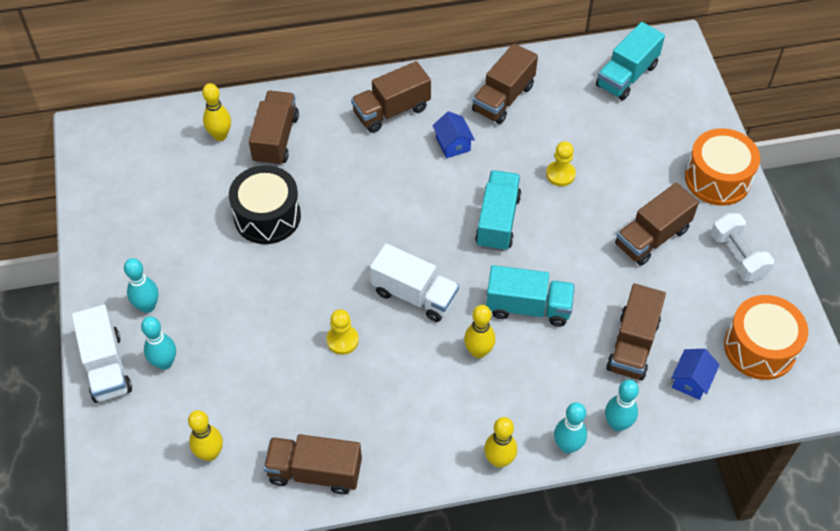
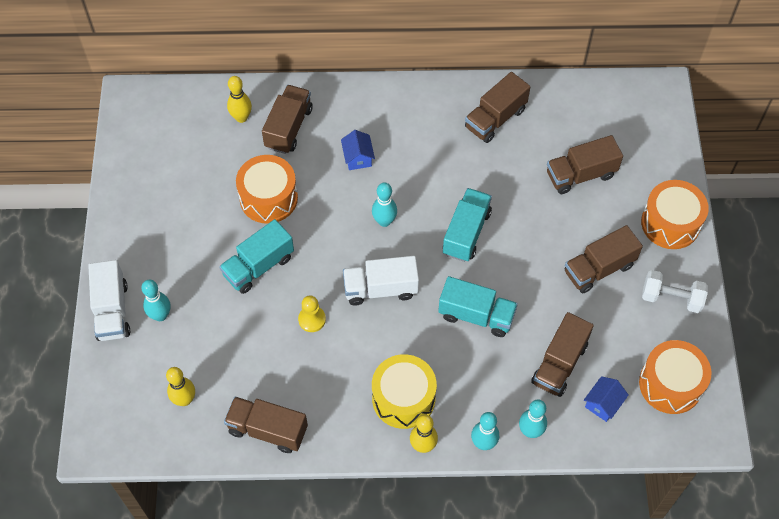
camera: 10 degrees right, 5 degrees up
turquoise bowling pin [124,258,159,313] -> turquoise bowling pin moved to [372,182,397,227]
black drum [229,165,301,244] -> orange drum [236,155,298,224]
brown truck [351,61,431,133] -> brown truck moved to [547,135,623,194]
white truck [370,244,459,322] -> white truck turned 135 degrees clockwise [343,256,419,306]
blue house [432,111,475,158] -> blue house moved to [341,130,375,170]
yellow bowling pin [464,305,496,358] -> none
yellow pawn [546,141,576,186] -> none
turquoise truck [596,22,665,100] -> turquoise truck moved to [219,219,294,294]
white dumbbell [711,213,774,281] -> white dumbbell turned 60 degrees counterclockwise [642,270,708,313]
none -> yellow drum [372,354,437,429]

